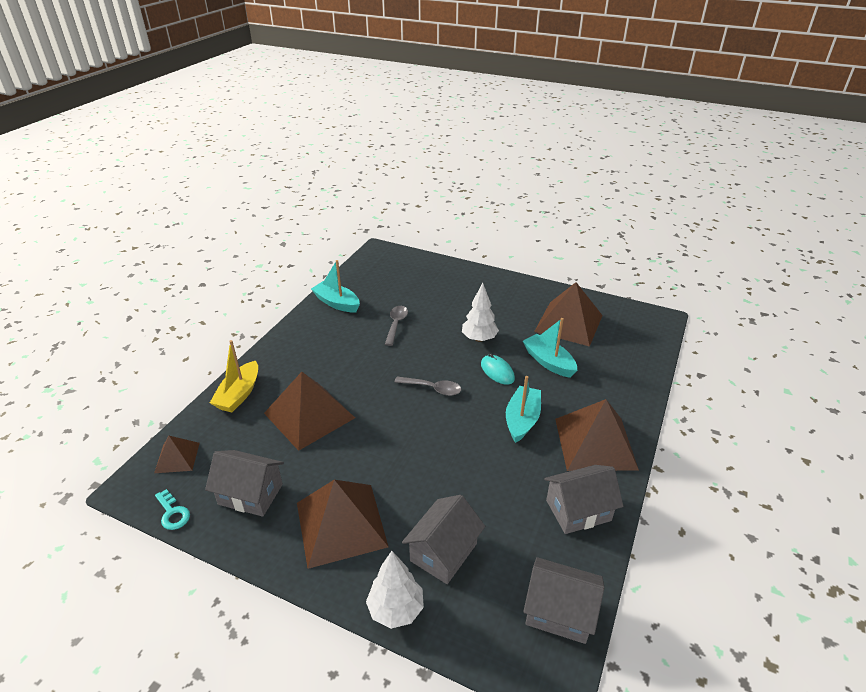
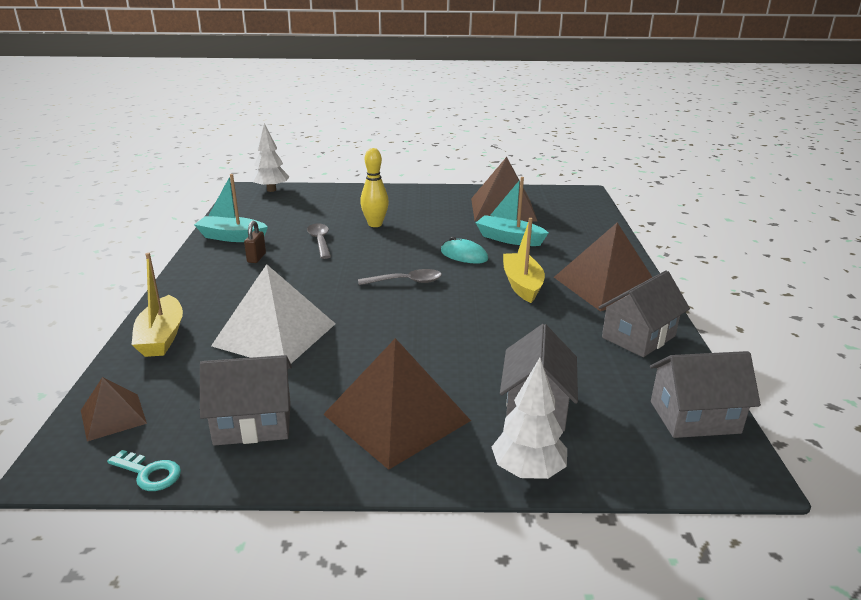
camera: 25 degrees left, 10 degrees down
brown pyramid [264,372,355,451] -> white pyramid [211,264,336,363]
white tree [462,283,499,342] -> white tree moved to [252,123,289,192]
turquoise boat [506,376,541,443] -> yellow boat [503,218,545,303]
none -> brown padlock [244,221,266,263]
none -> yellow bowling pin [360,148,389,227]

